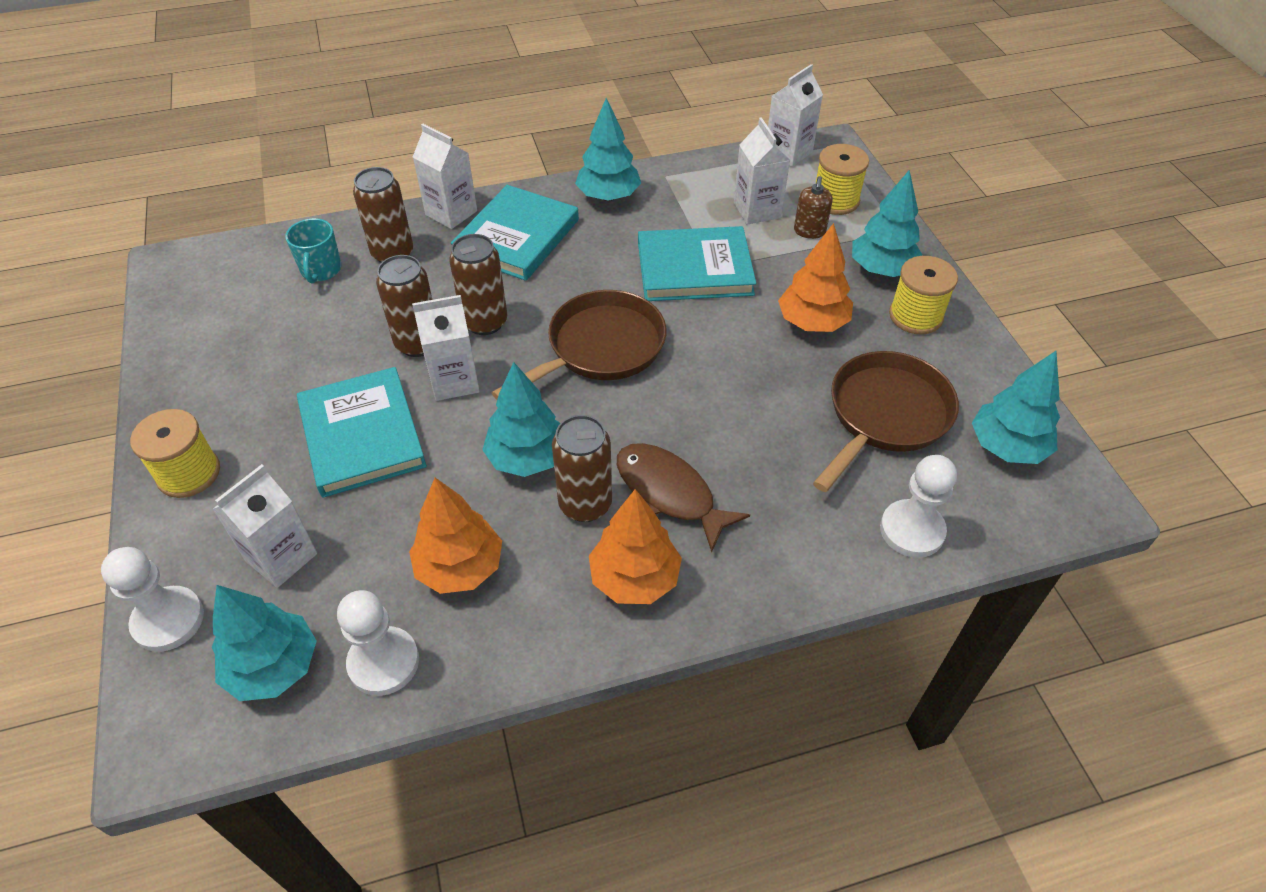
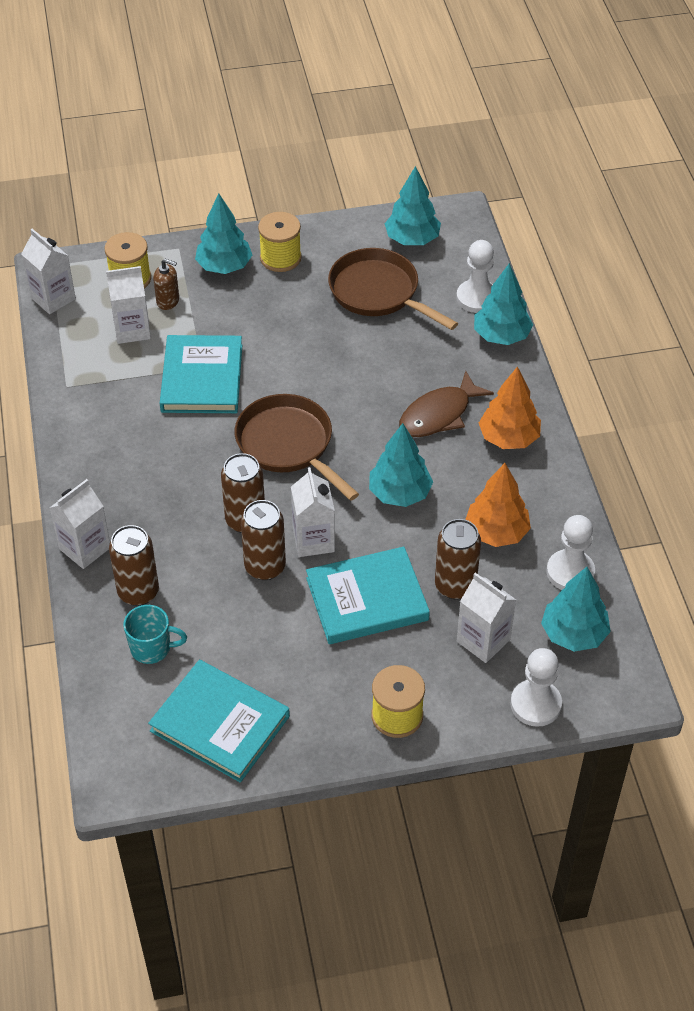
camera: 85 degrees left, 0 degrees up
turquoise book [451,185,579,281] -> turquoise book moved to [148,660,290,783]
brown can [552,415,612,522] -> brown can moved to [435,519,481,600]
turquoise tree [575,98,641,201] -> turquoise tree moved to [474,263,533,345]
orange tree [778,223,853,332] -> none

